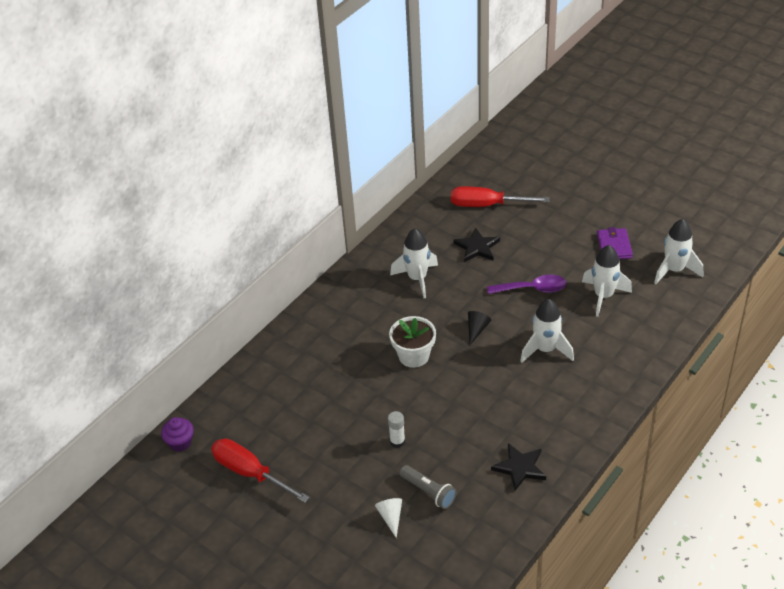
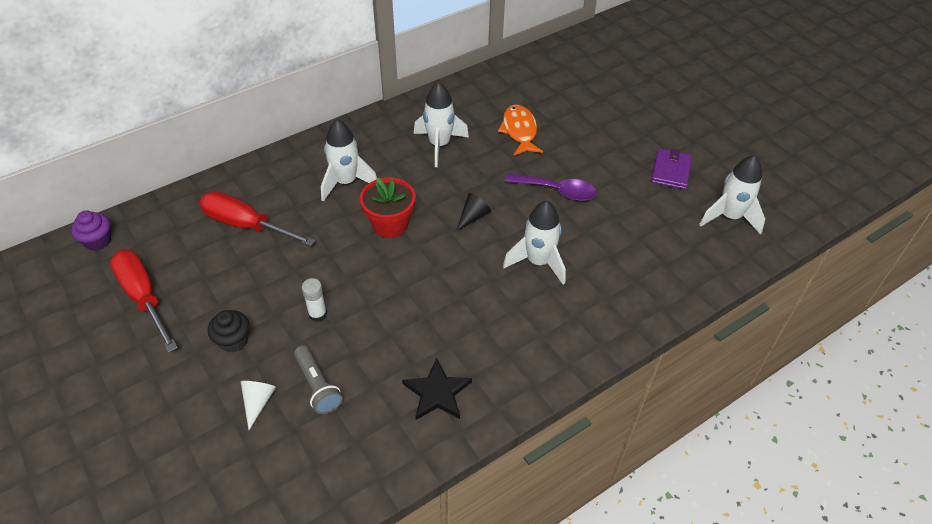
camera: 15 degrees right, 5 degrees up
white flower pot [389,316,436,368] -> red flower pot [360,177,416,238]
red screwdriver [451,186,550,207] -> red screwdriver moved to [199,191,315,246]
black star [453,227,500,262] -> orange fish [498,105,543,155]
white rocket [582,245,632,317] -> white rocket moved to [321,119,377,202]
none -> black cupcake [208,310,250,353]

